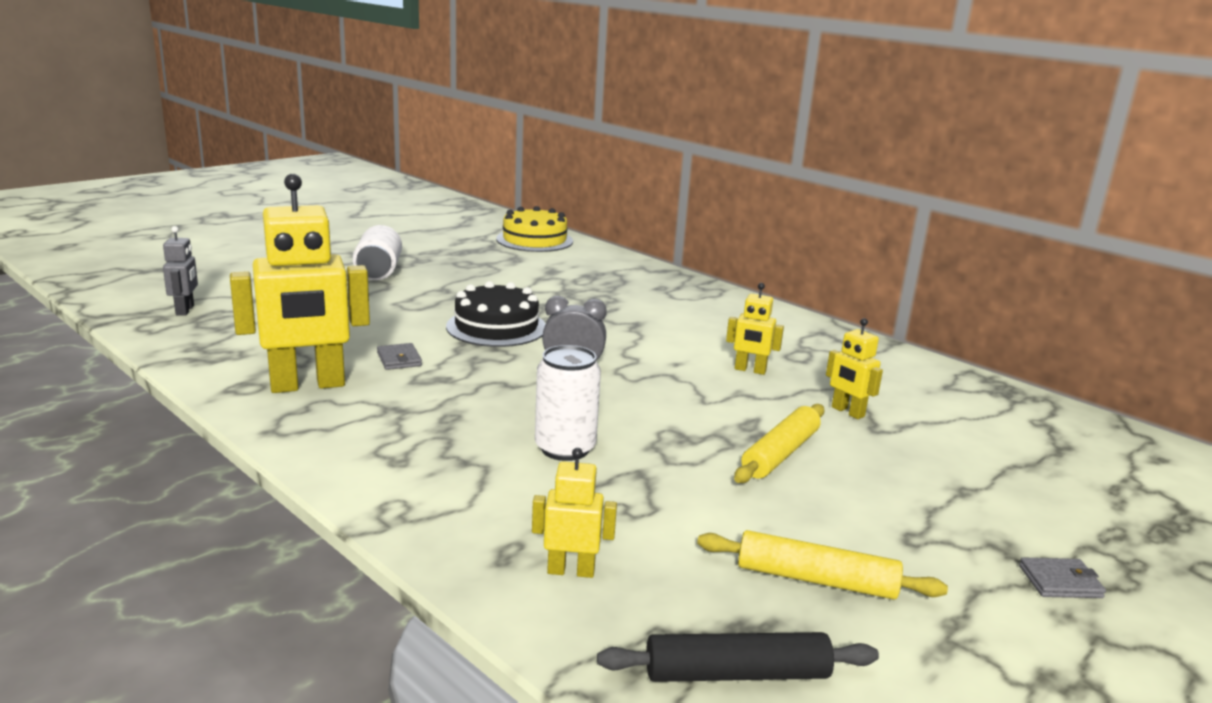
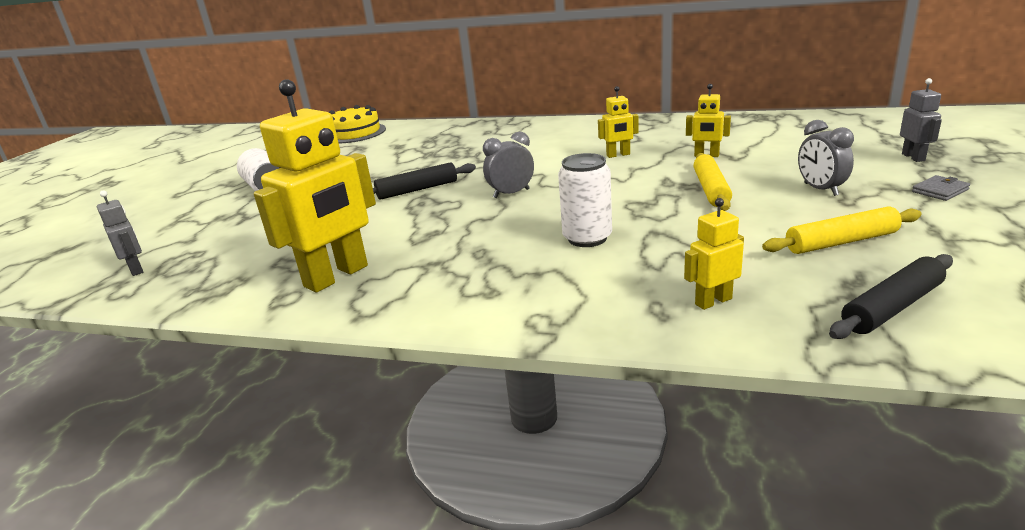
camera: 25 degrees left, 5 degrees up
grey wallet [377,343,422,370] -> none
black cake [446,281,546,347] -> black rolling pin [373,162,476,200]
none -> grey clock [798,120,854,196]
none -> grey robot [900,78,942,162]

